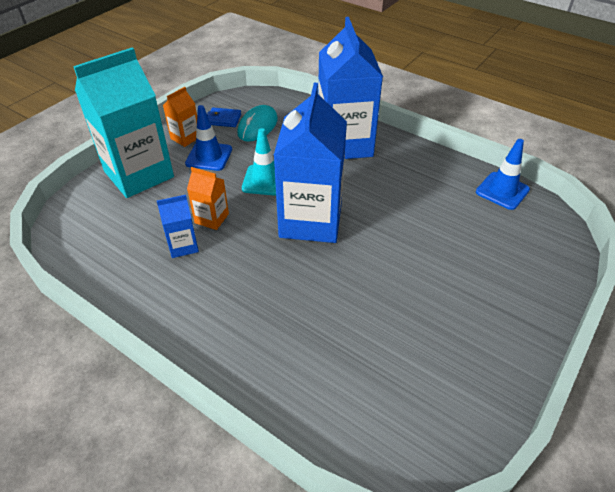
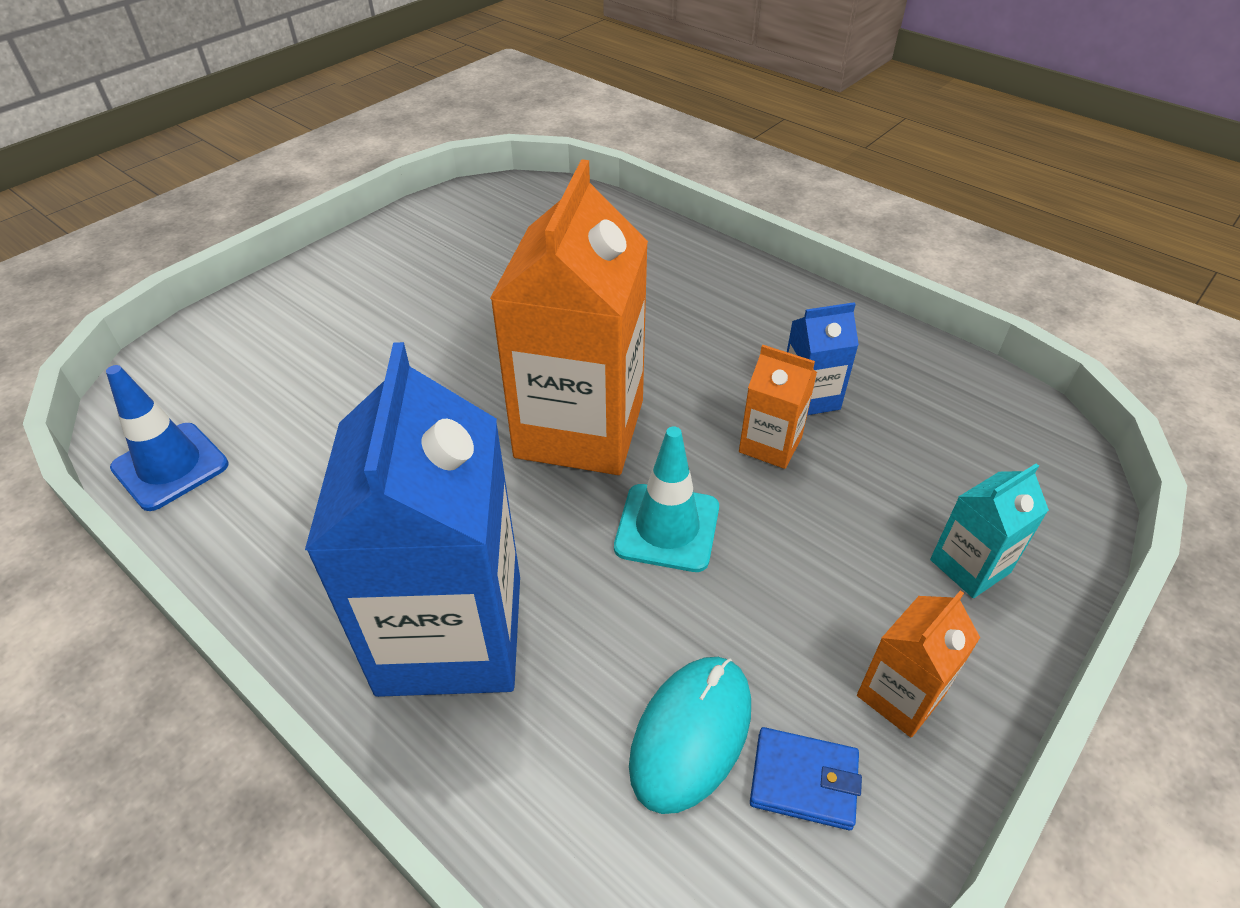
camera: 175 degrees left, 0 degrees up
turquoise carton [73,47,174,198] -> turquoise carton [930,464,1049,598], size x0.45
blue traffic cone [185,105,232,171] -> none
blue carton [274,83,347,243] -> orange carton [490,159,648,475]

